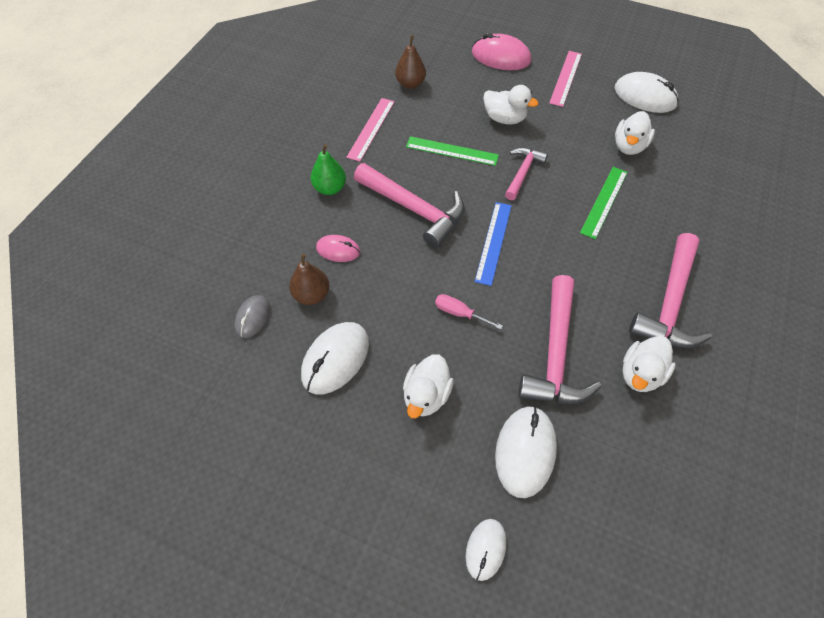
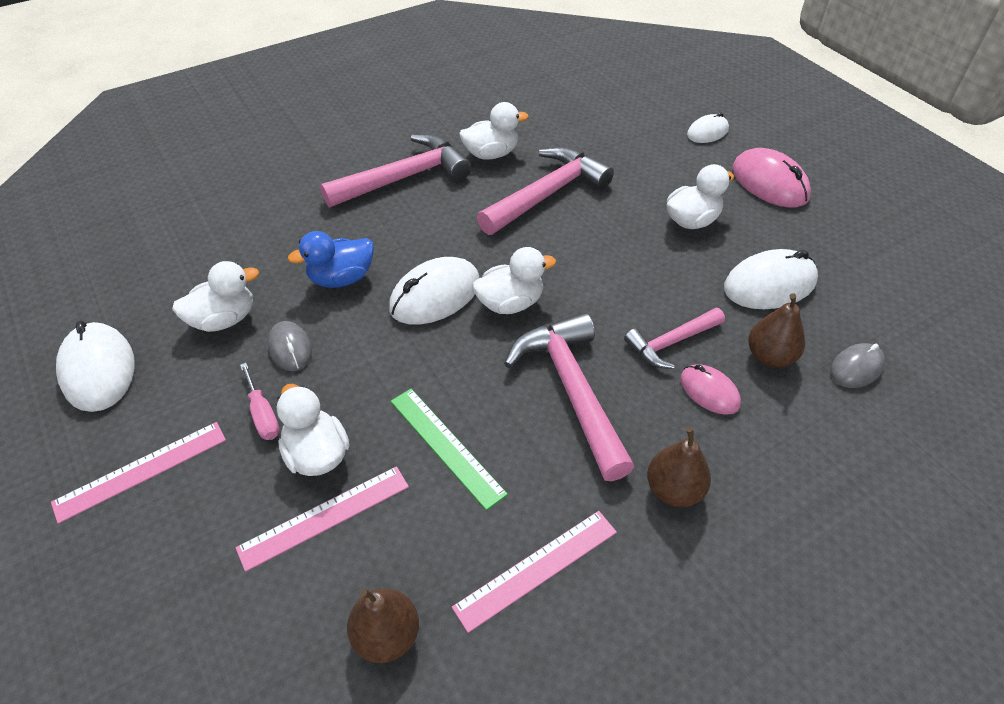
camera: 145 degrees left, 10 degrees down
green pear [311,144,346,195] -> brown pear [647,427,711,507]
pink screwdriver [435,294,503,329] -> pink screwdriver moved to [240,363,280,440]
pink mouse [472,33,531,70] -> pink mouse moved to [732,148,811,208]
blue ruler [475,202,512,286] -> white duck [473,247,556,314]
white mouse [495,406,557,498] -> white mouse moved to [389,257,480,325]
pink hammer [505,148,548,200] -> pink hammer moved to [624,308,725,369]
green ruler [580,167,628,239] -> blue duck [288,231,374,288]
none -> pink ruler [235,466,409,572]
none -> grey mouse [268,321,312,371]

